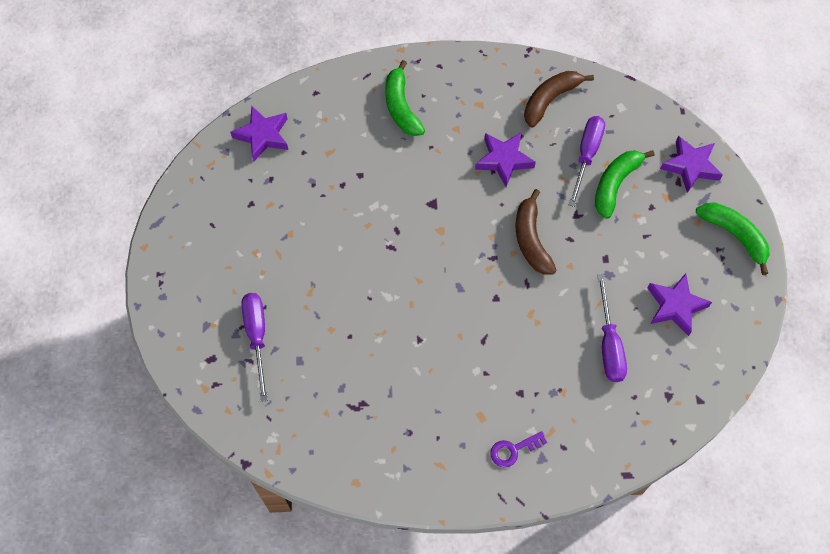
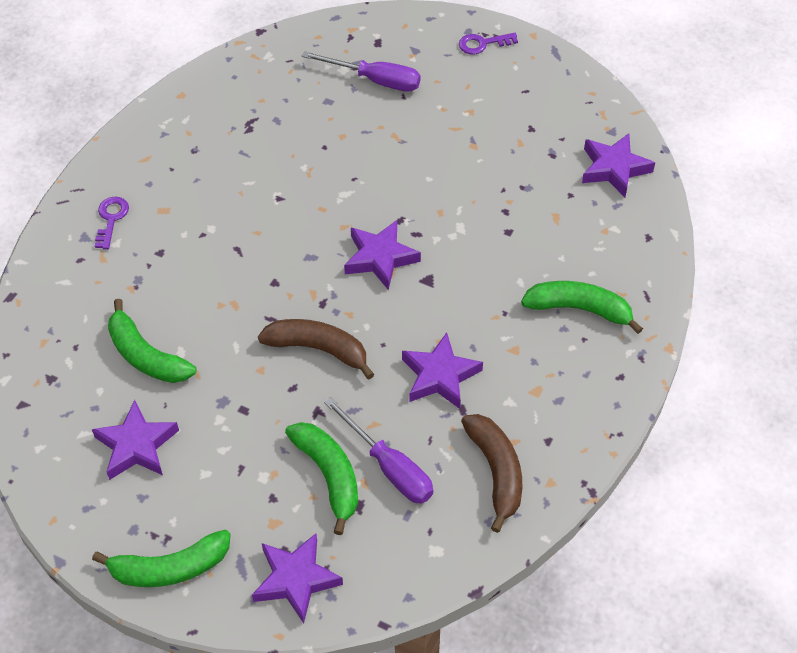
camera: 120 degrees right, 10 degrees down
purple screwdriver [597,274,627,382] -> green banana [108,299,196,383]
none -> purple star [344,220,421,290]
none -> purple key [459,33,518,55]

